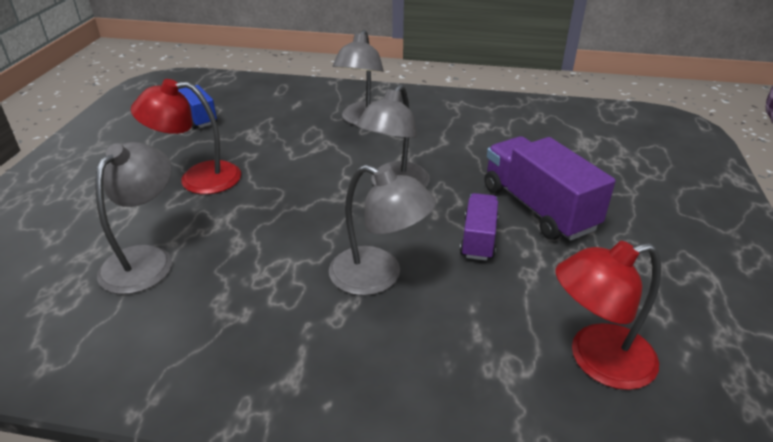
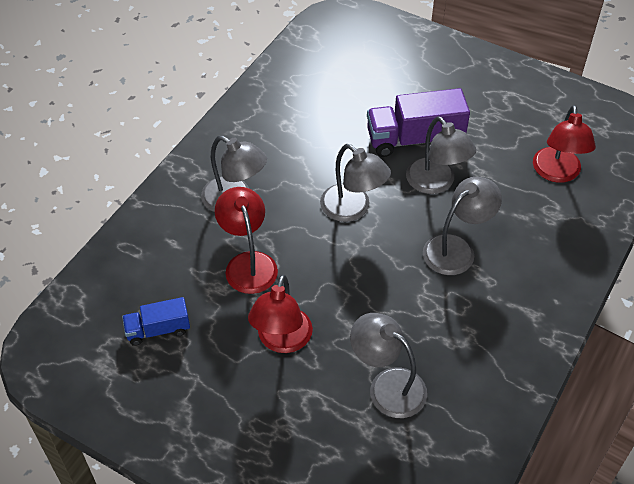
camera: 70 degrees left, 15 degrees up
purple truck [460,193,498,261] -> grey lamp [406,116,476,194]
none -> red lamp [215,187,278,294]

